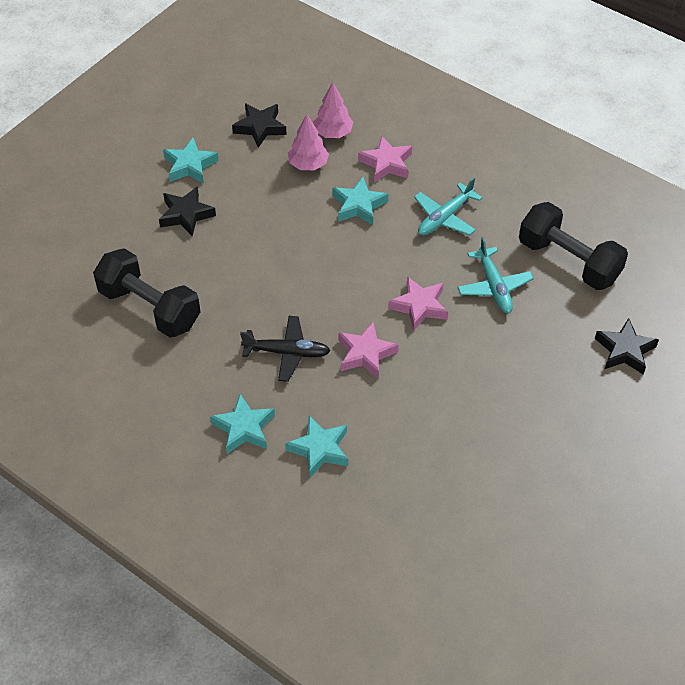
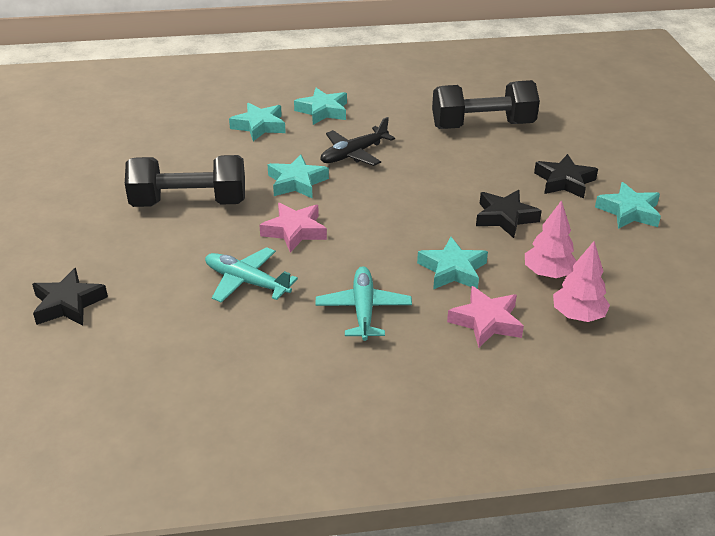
camera: 135 degrees right, 15 degrees down
black star [232,103,287,148] -> black star moved to [476,190,542,238]
pink star [338,321,399,379] -> turquoise star [268,154,329,199]
black dumbbell [519,202,628,290] -> black dumbbell moved to [125,155,245,207]

